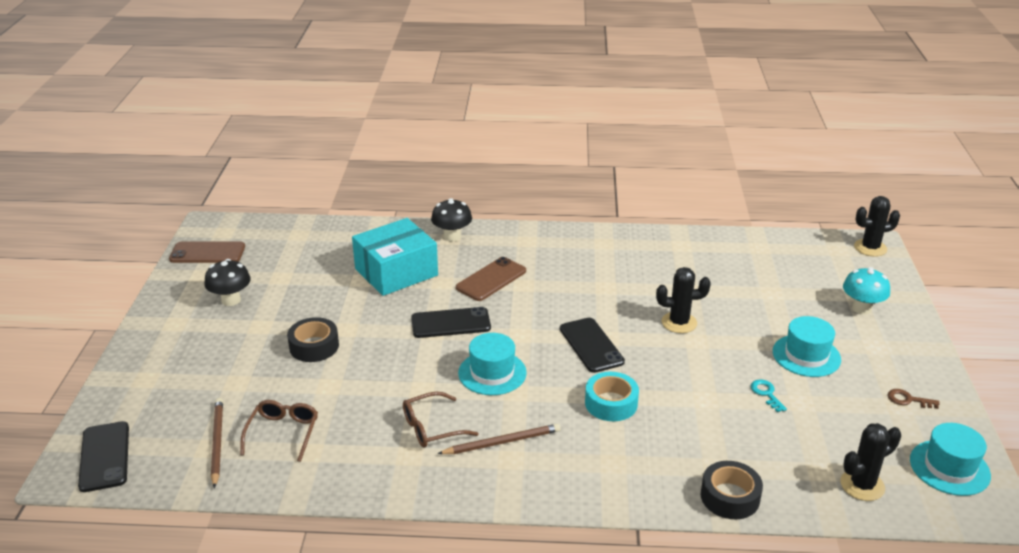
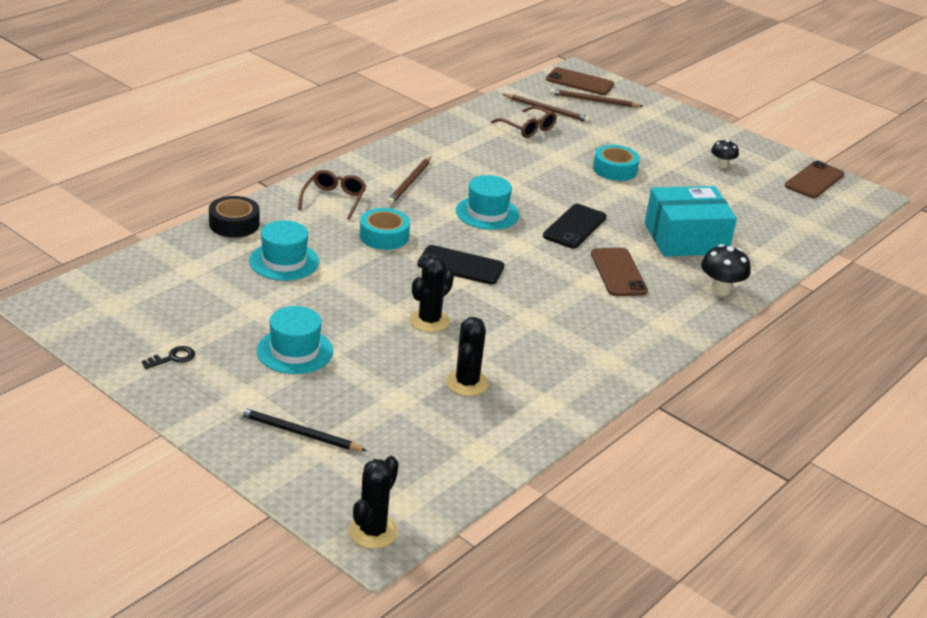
camera: 125 degrees right, 0 degrees up
black phone [78,421,129,492] -> brown phone [546,67,614,95]
black mushroom [205,259,251,306] -> black mushroom [711,139,739,168], size x0.65
black tape [287,317,339,362] -> turquoise tape [593,145,640,181]
turquoise box [352,218,438,296] -> turquoise box turned 75 degrees clockwise [645,186,737,256]
brown glasses [403,392,479,448] -> brown glasses moved to [298,170,366,220]
turquoise key [751,379,787,412] -> none
black cactus [840,423,901,501] -> black cactus moved to [446,317,489,396]
turquoise mushroom [843,267,890,315] -> black pencil [237,407,367,451]
brown key [888,389,940,409] -> black key [142,346,195,369]
turquoise hat [910,423,991,496] -> turquoise hat moved to [249,220,319,281]
none -> brown pencil [550,88,643,107]

